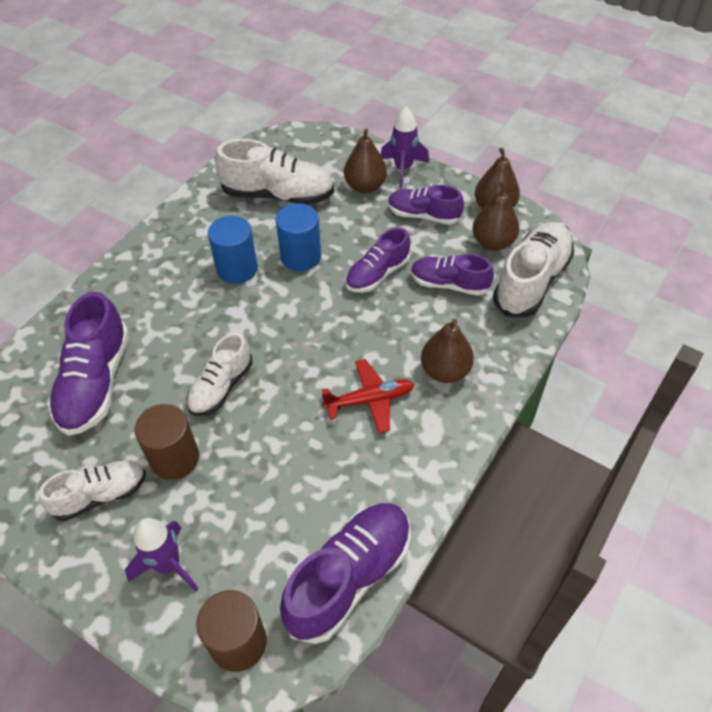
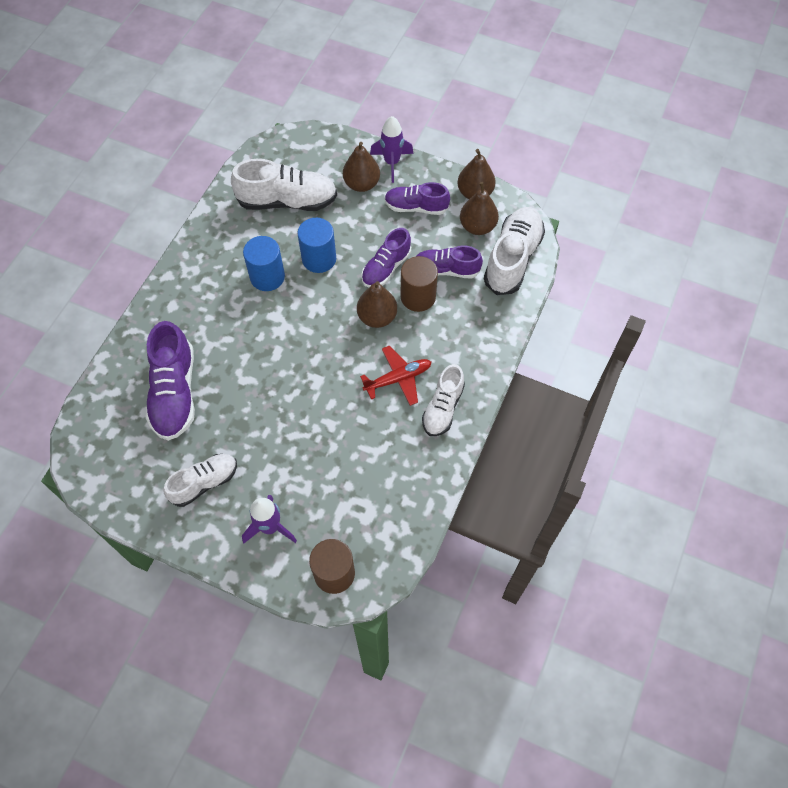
camera: 10 degrees left, 10 degrees up
brown cylinder [135,404,199,480] -> brown cylinder moved to [401,256,438,312]
white shoe [186,333,253,416] -> white shoe moved to [422,364,465,436]
purple shoe [280,503,411,644] -> none
brown pear [421,319,474,383] -> brown pear moved to [357,281,397,328]

